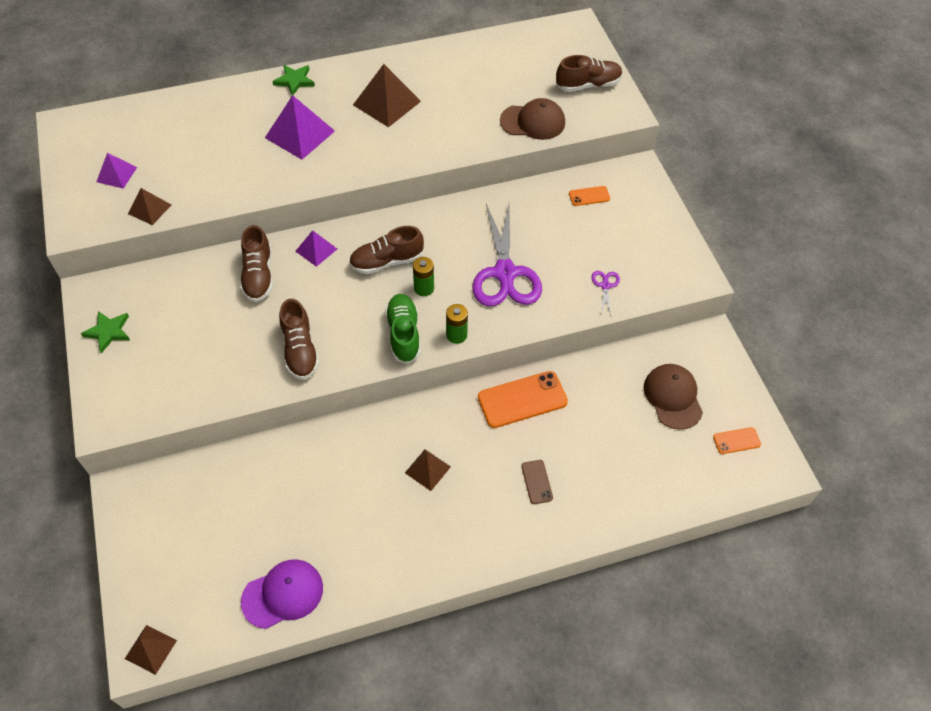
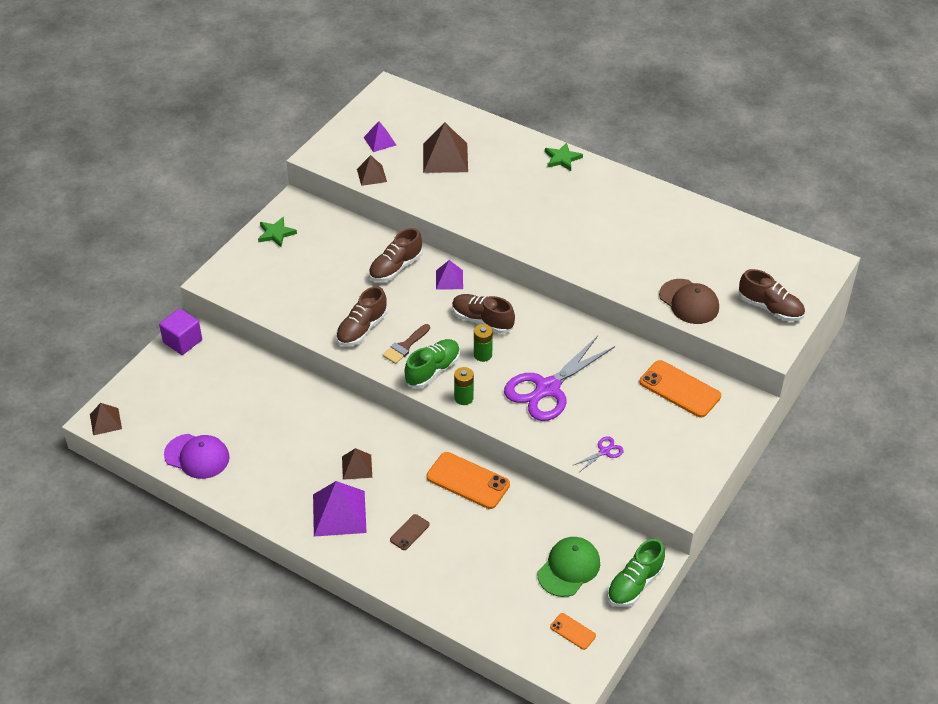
camera: 50 degrees right, 10 degrees down
purple pyramid [265,95,335,160] -> purple pyramid moved to [313,481,367,537]
brown pyramid [353,64,421,127] -> brown pyramid moved to [423,123,468,173]
orange phone [569,186,610,206] -> orange phone [640,360,721,418], size x1.96
brown cap [644,364,703,430] -> green cap [538,537,600,597]
none -> purple cube [159,308,202,355]
none -> brown brush [383,324,430,364]
none -> green shoe [607,539,665,607]

